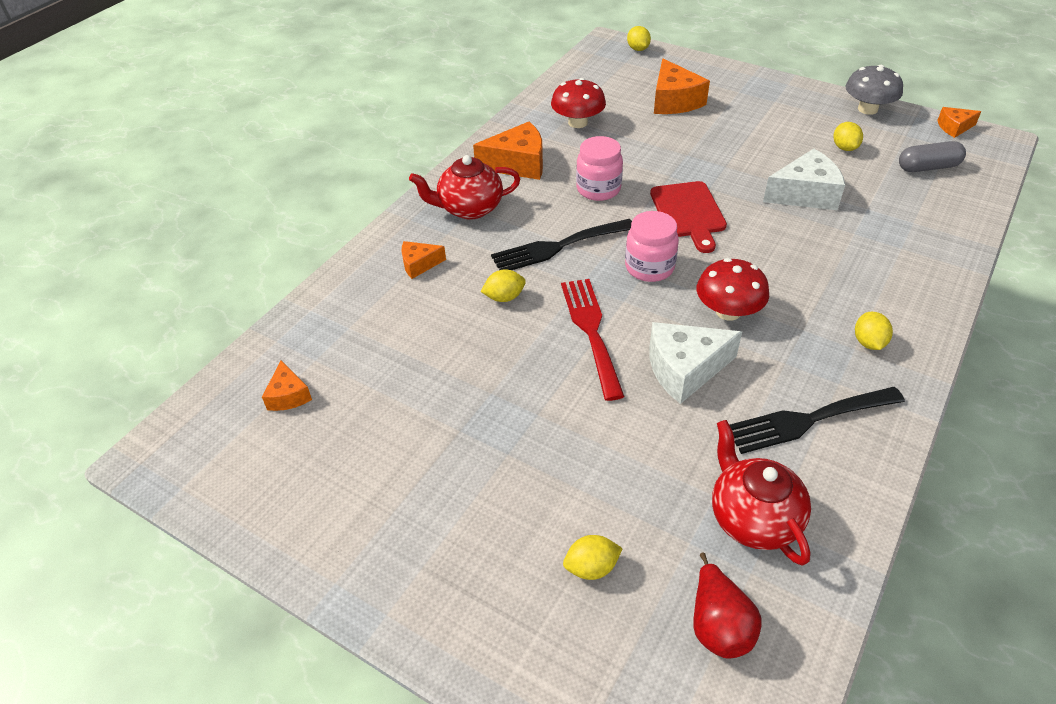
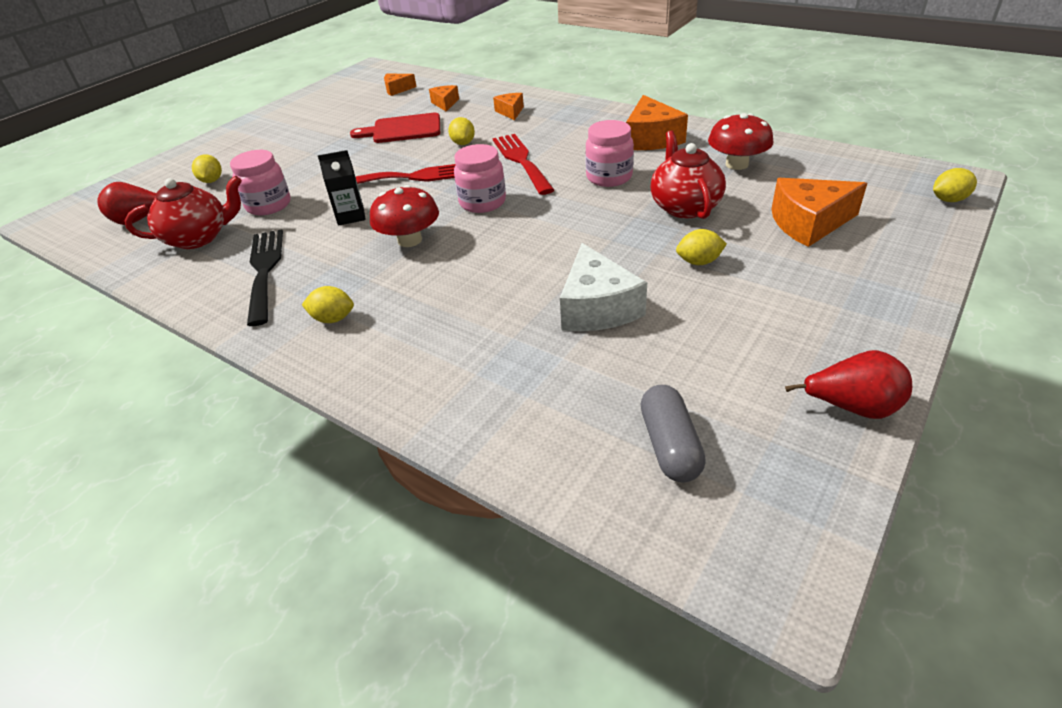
camera: 95 degrees right, 5 degrees down
red teapot [409,155,520,220] -> red teapot moved to [651,130,726,219]
black fork [491,219,632,270] -> red fork [492,134,554,195]
white cheese [649,322,742,404] -> black carton [318,150,366,226]
red cutting board [650,181,727,253] -> red cutting board moved to [350,113,440,143]
yellow lemon [833,122,863,151] -> yellow lemon moved to [676,229,727,265]
grey mushroom [845,65,903,115] -> red pear [785,350,912,419]
orange cheese [937,107,981,138] -> orange cheese moved to [429,85,459,112]
none -> pink jar [230,150,291,215]

